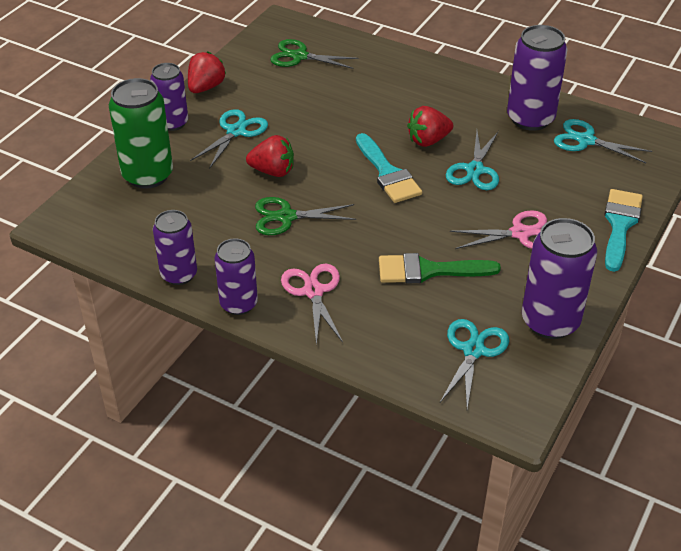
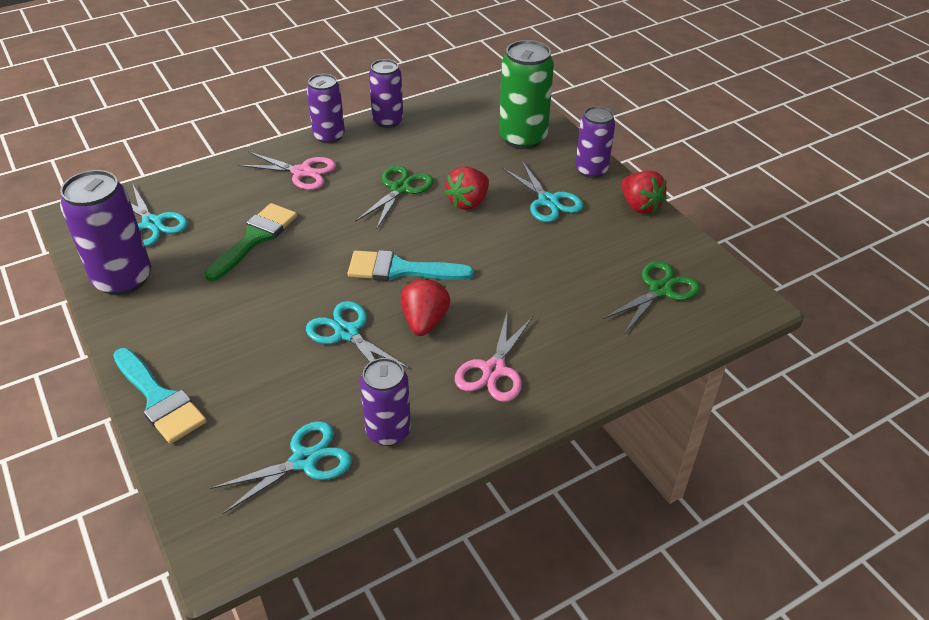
camera: 120 degrees right, 0 degrees up
pink scissors [450,210,547,249] -> pink scissors moved to [455,313,533,402]
purple can [507,25,568,131] -> purple can [360,358,411,446], size x0.65

